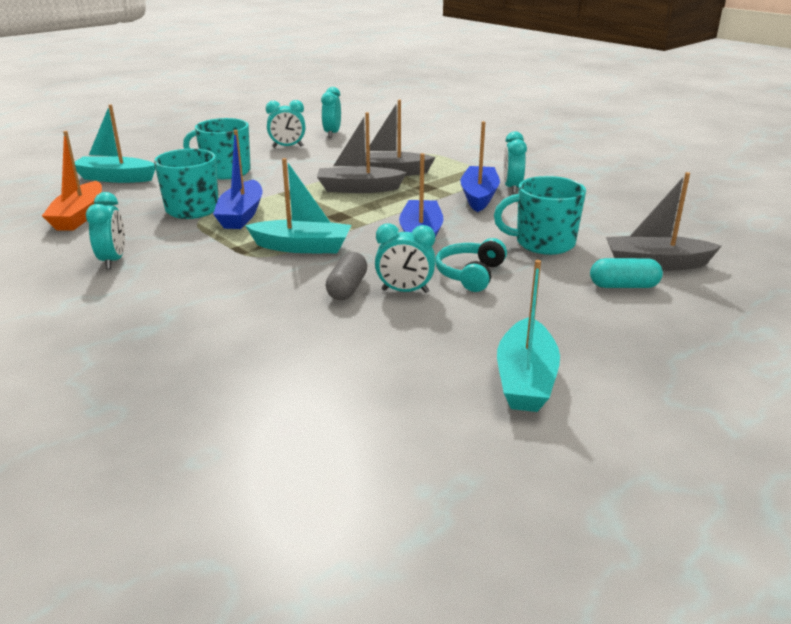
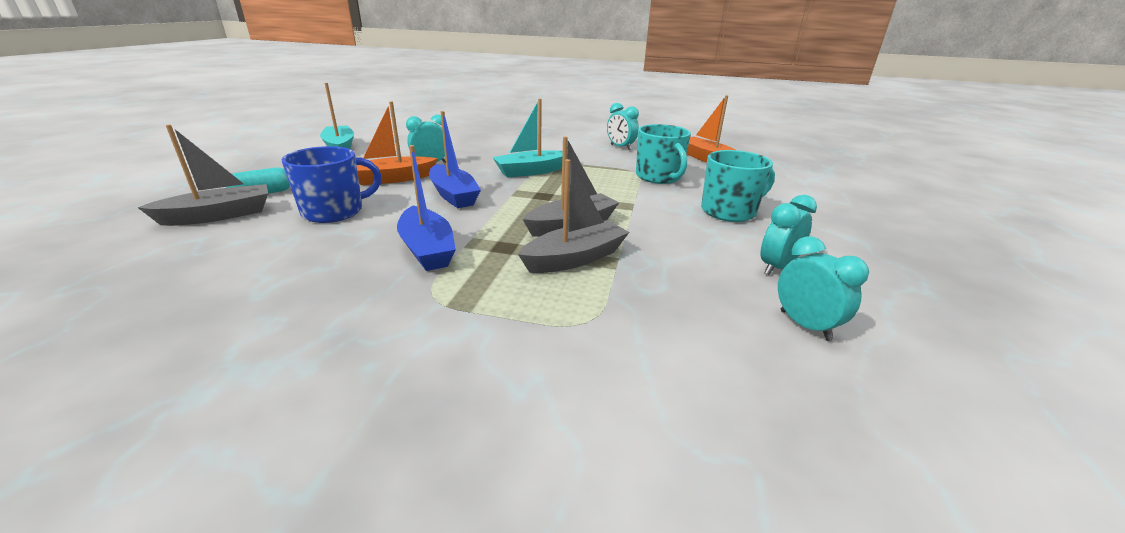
camera: 145 degrees right, 0 degrees up
turquoise boat [75,104,155,183] -> none
blue boat [213,130,263,229] -> none
grey capsule [326,252,367,300] -> none
turquoise headphones [436,238,507,292] -> orange boat [357,101,438,185]
turquoise mug [494,176,586,255] -> blue mug [282,146,382,223]
turquoise clock [503,131,527,194] -> none

